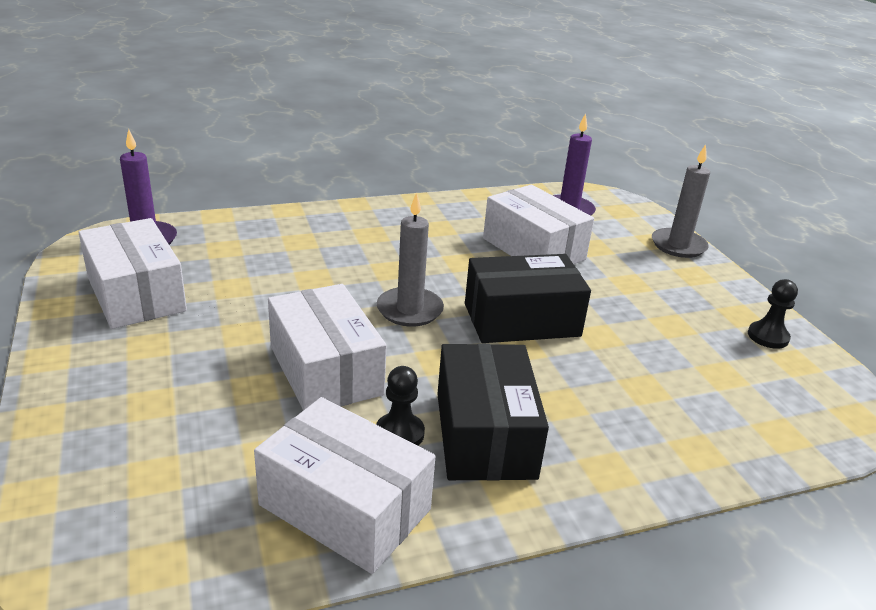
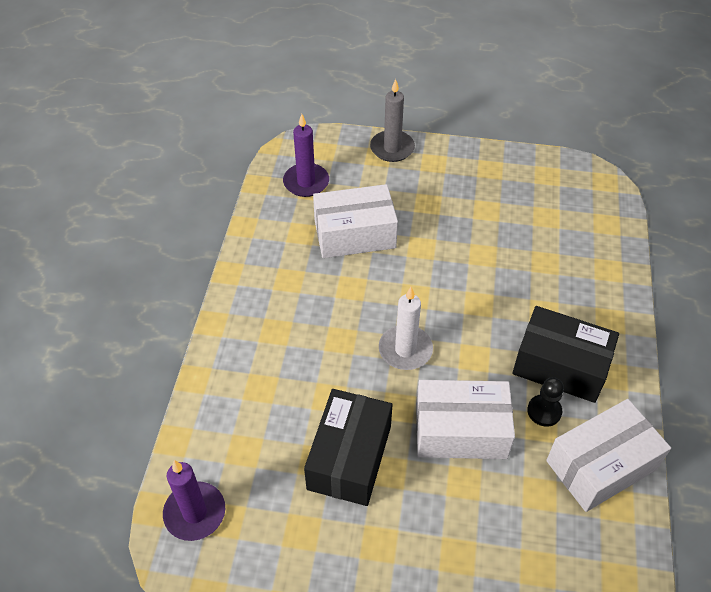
camera: 60 degrees left, 20 degrees up
white box [79,218,187,329] -> none
grey candle [377,192,444,327] -> white candle [379,287,433,370]
black box [465,254,591,343] -> black box moved to [304,389,392,506]
black pawn [748,279,798,349] -> none

